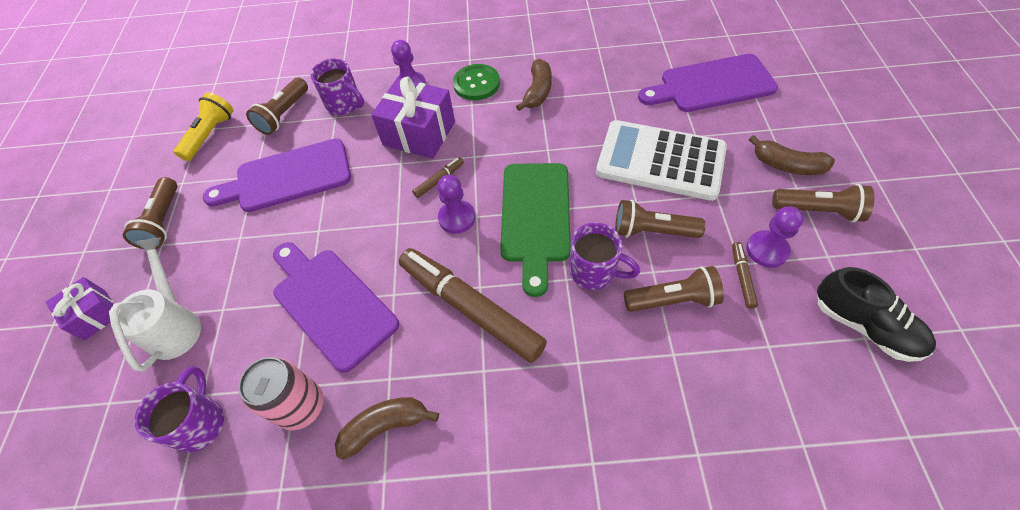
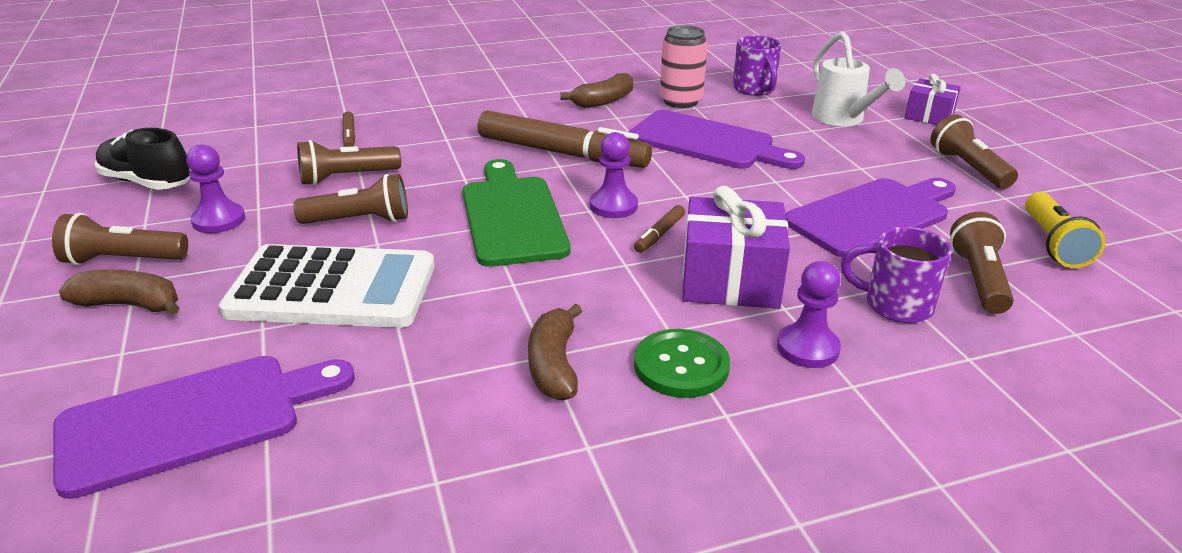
camera: 160 degrees right, 25 degrees down
purple mug [569,223,640,290] -> none
brown marker [732,242,758,309] -> brown marker moved to [342,111,355,147]

